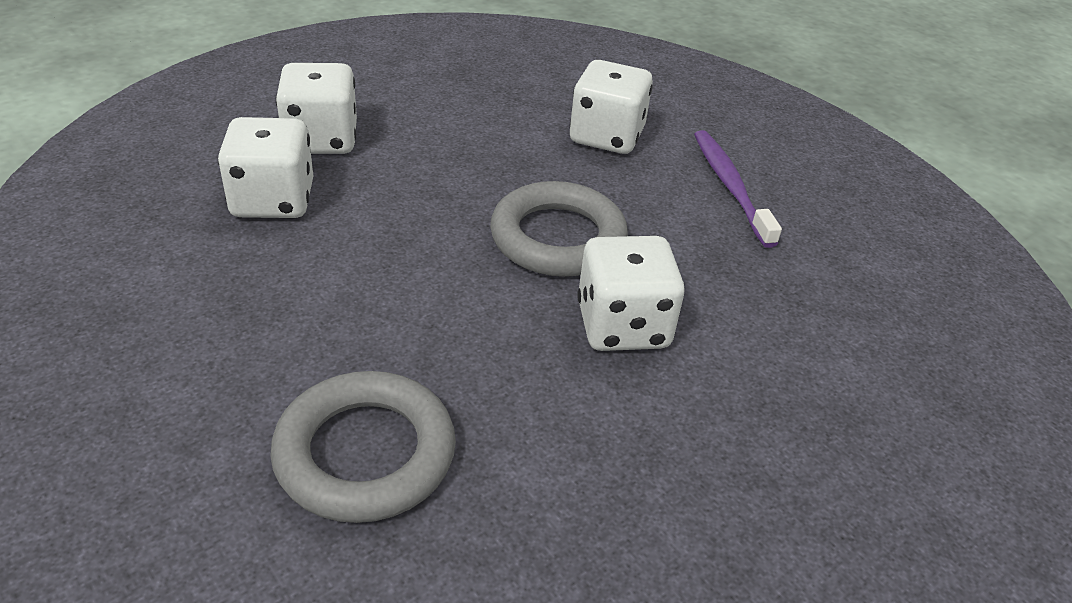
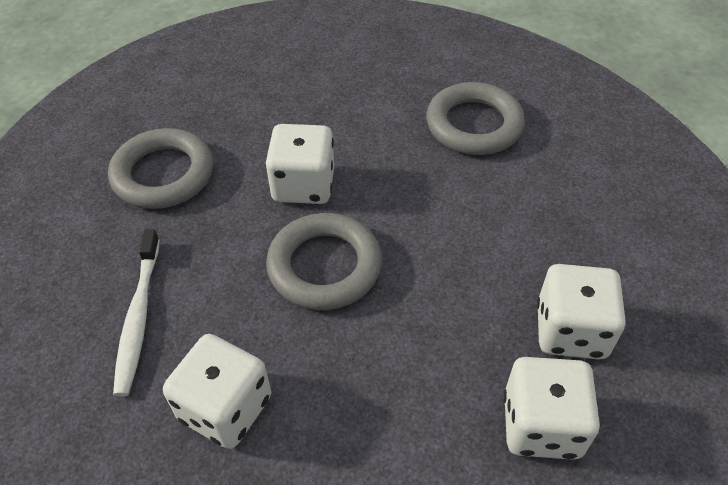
camera: 165 degrees left, 10 degrees up
purple toothbrush [694,130,782,248] -> white toothbrush [113,229,160,397]
none -> grey ring [108,128,213,209]

